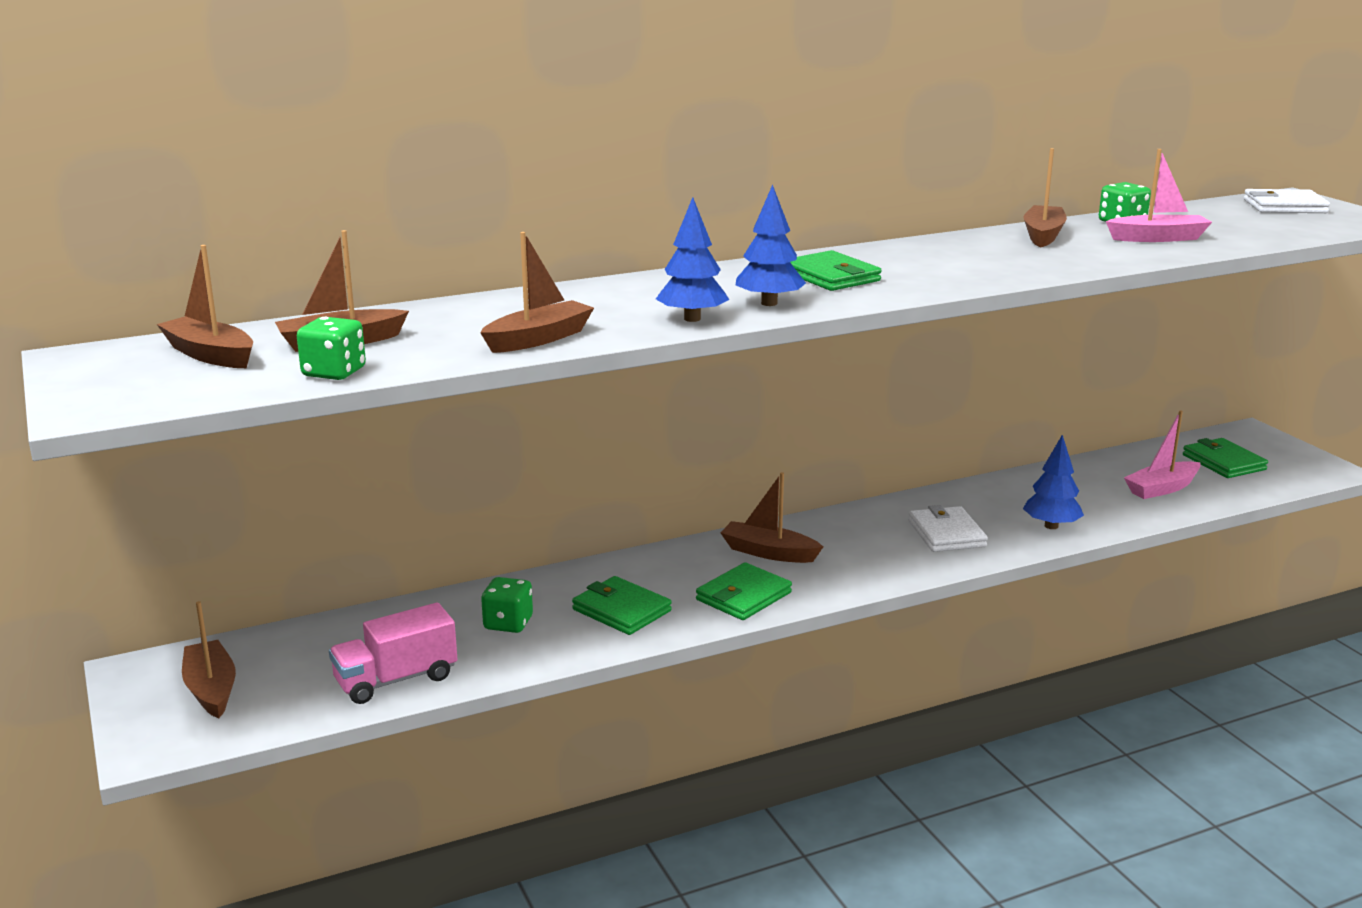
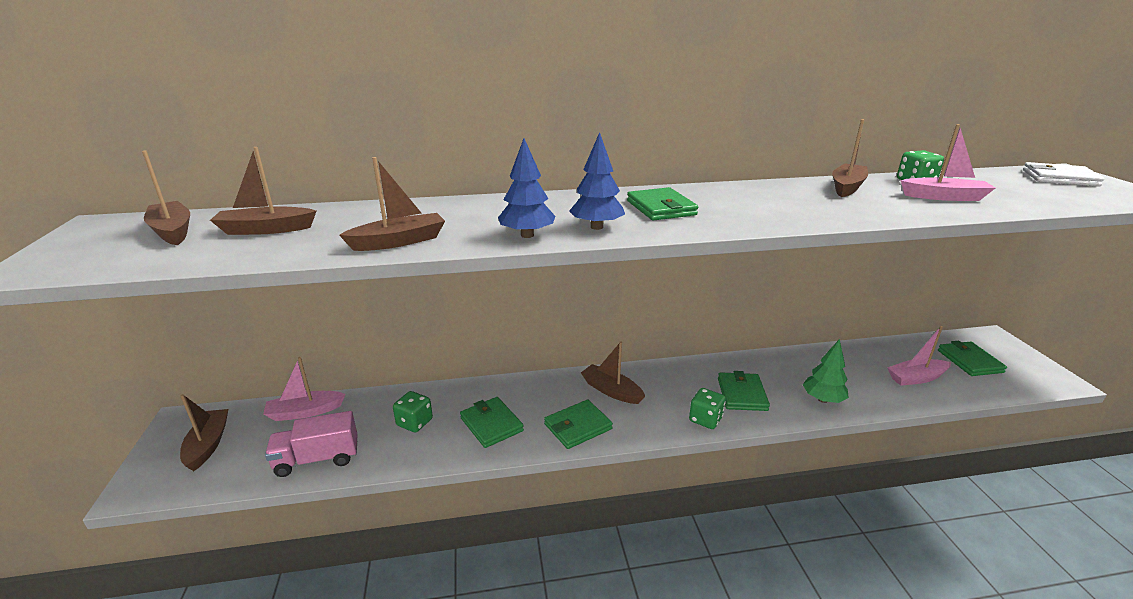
camera: 15 degrees right, 5 degrees up
green dice [297,317,366,380] -> green dice moved to [689,388,726,429]
white wallet [908,505,988,552] -> green wallet [718,371,770,411]
blue tree [1023,435,1084,529] -> green tree [803,339,849,403]
none -> pink boat [263,357,346,421]

